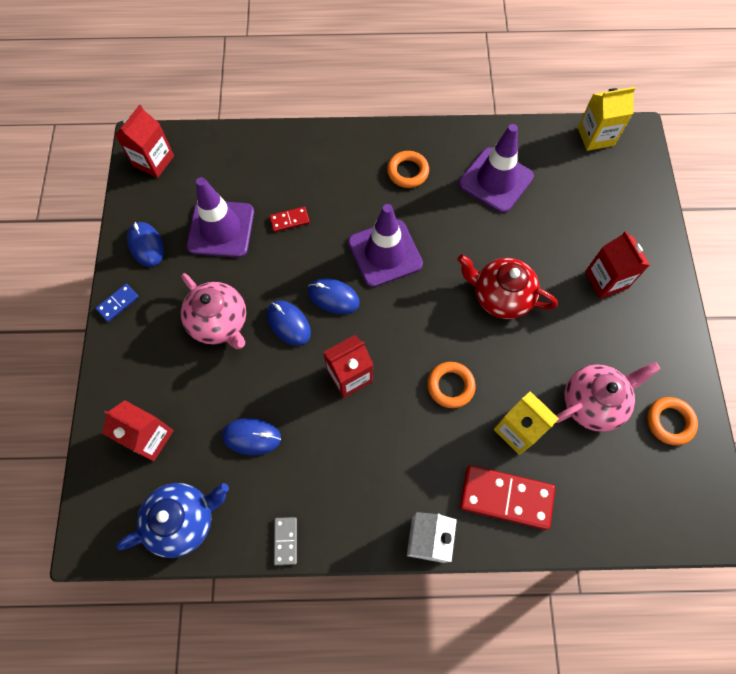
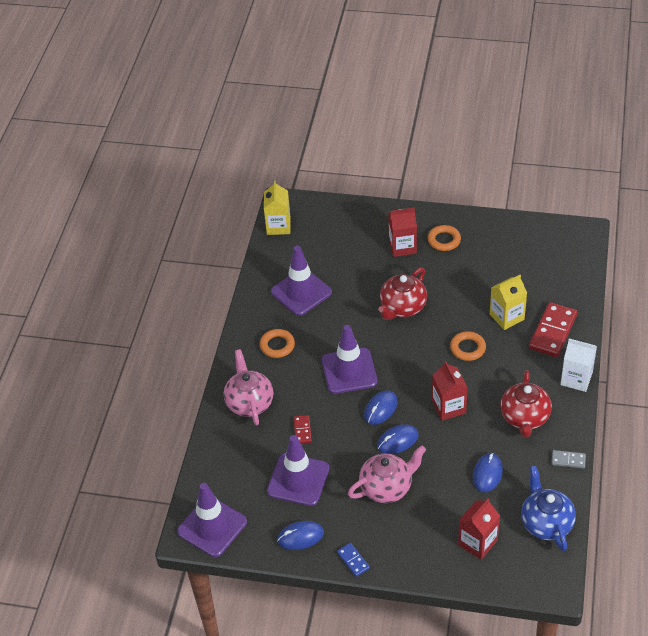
camera: 75 degrees left, 20 degrees down
red carton [115,105,174,178] -> purple traffic cone [177,483,247,557]
pink teapot [555,362,660,432] -> pink teapot moved to [224,349,274,426]
orange ring [647,397,698,445] -> orange ring moved to [428,225,461,251]
none -> red teapot [500,370,552,438]

